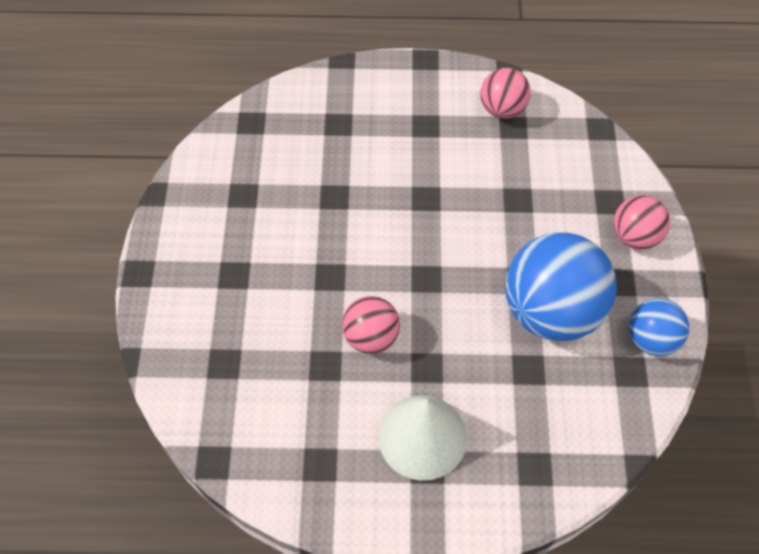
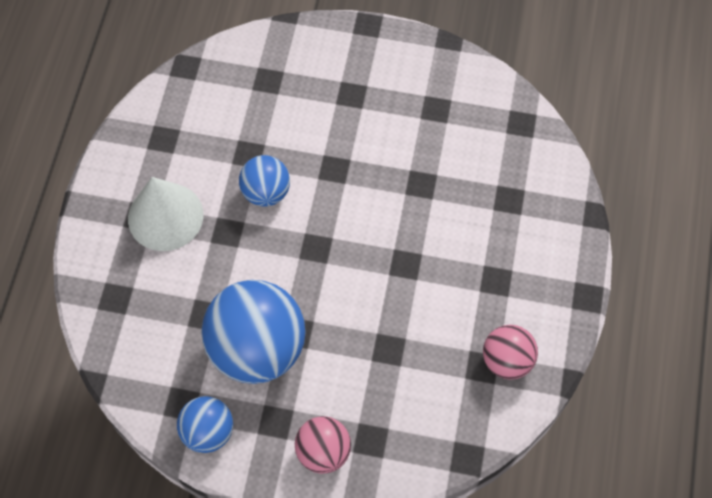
camera: 100 degrees right, 5 degrees up
pink ball [342,296,400,354] -> blue ball [239,155,290,207]

